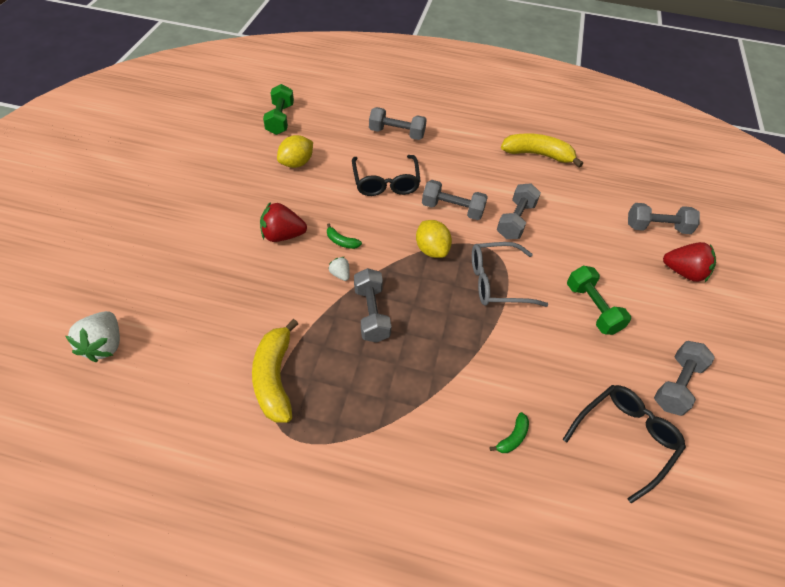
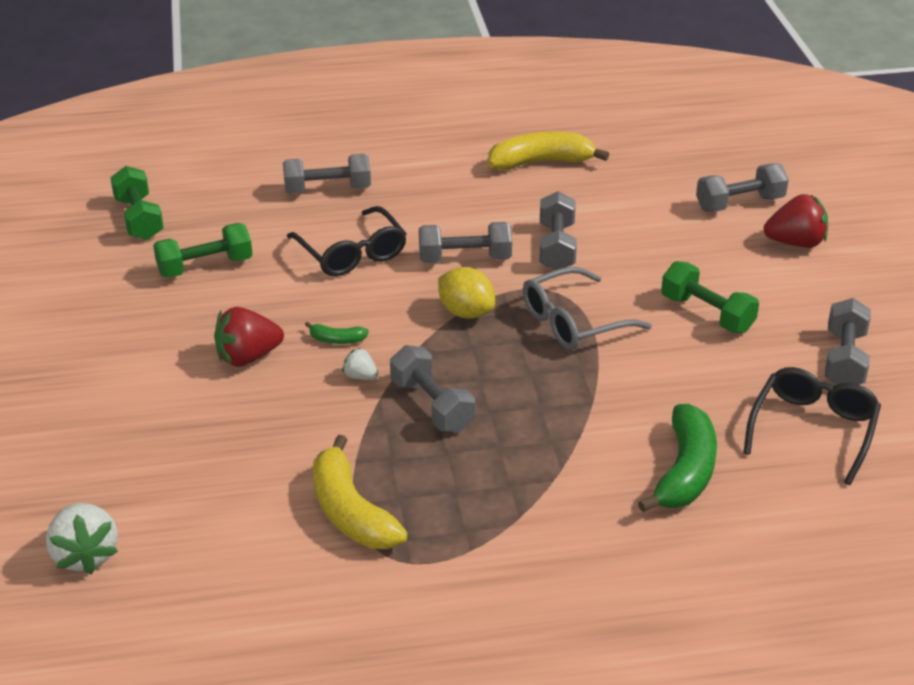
camera: 20 degrees left, 15 degrees down
yellow lemon [277,135,313,168] -> green dumbbell [153,223,253,278]
green banana [490,412,529,453] -> green banana [638,404,717,512], size x2.17

